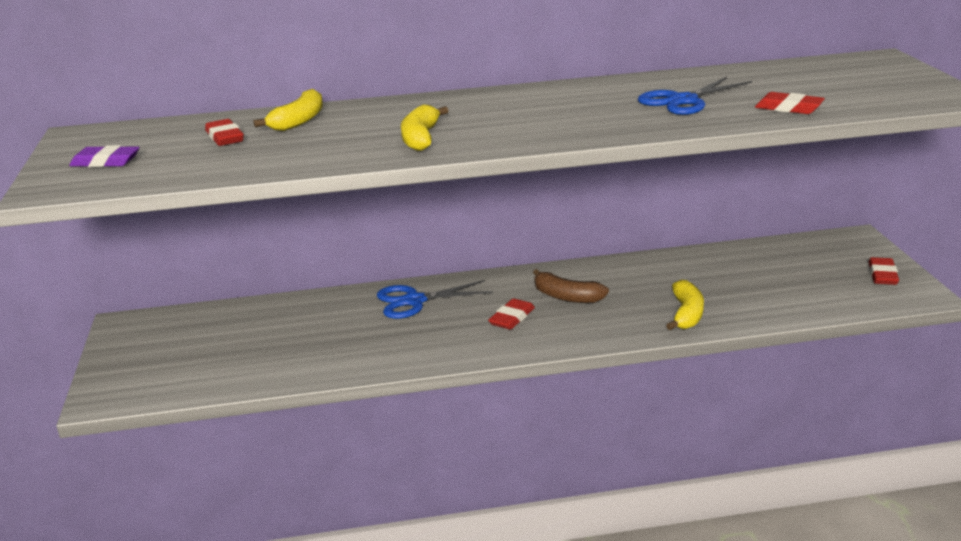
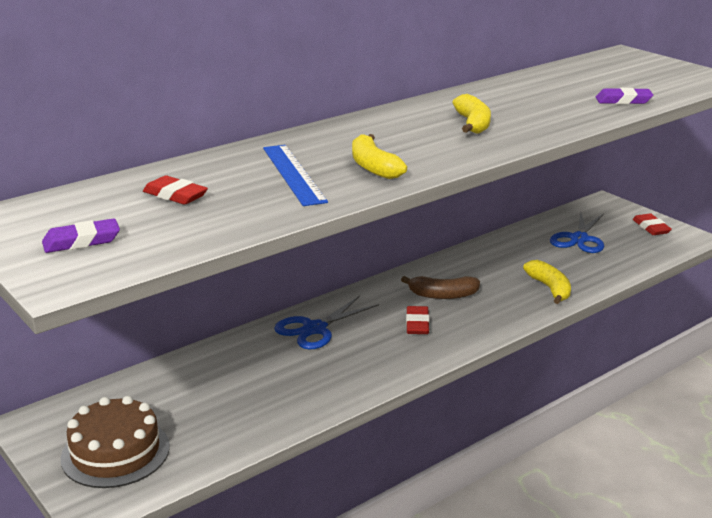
camera: 30 degrees left, 0 degrees up
yellow banana [253,89,323,131] -> yellow banana moved to [452,94,491,134]
blue scissors [638,77,752,115] -> blue scissors moved to [550,213,604,253]
red eraser [755,92,825,114] -> purple eraser [596,88,653,104]
none -> brown cake [61,396,170,488]
none -> blue ruler [263,145,328,206]

